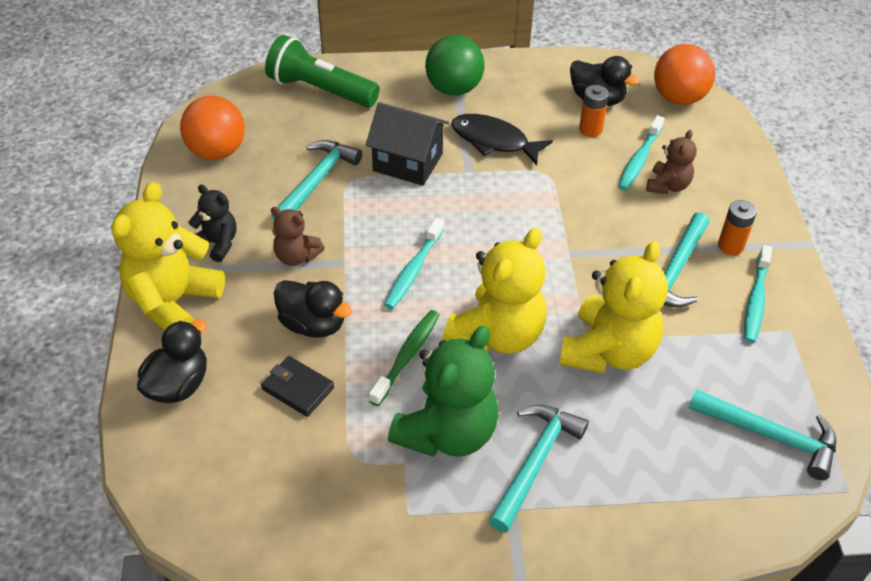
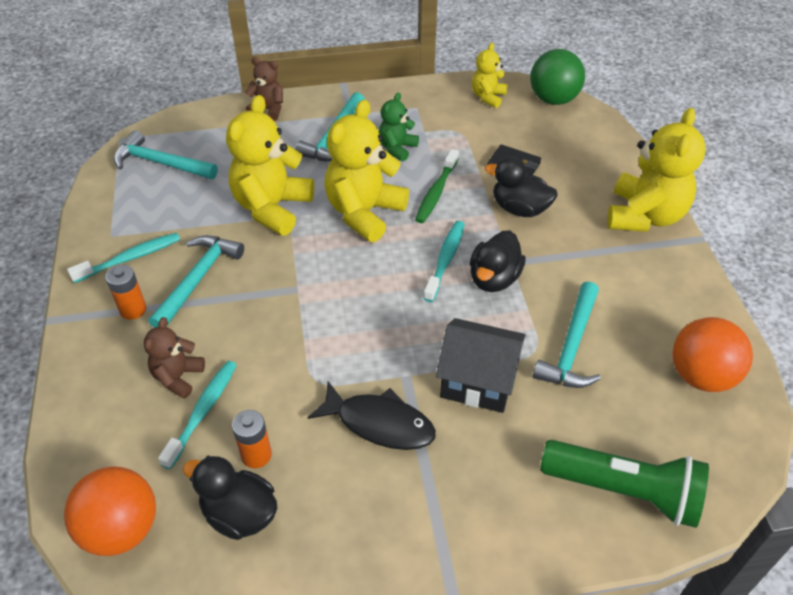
camera: 175 degrees right, 0 degrees up
black duck [137,319,207,403] -> black duck moved to [470,230,526,292]
black teddy bear [188,184,237,262] -> none
brown teddy bear [271,207,325,266] -> brown teddy bear moved to [245,57,283,121]
green teddy bear [388,326,499,457] -> green teddy bear [379,92,419,162], size x0.53
green ball [425,35,485,96] -> green ball moved to [530,49,585,105]
turquoise toothbrush [744,245,772,343] -> turquoise toothbrush turned 45 degrees clockwise [67,233,180,283]
none -> yellow teddy bear [472,43,508,108]

